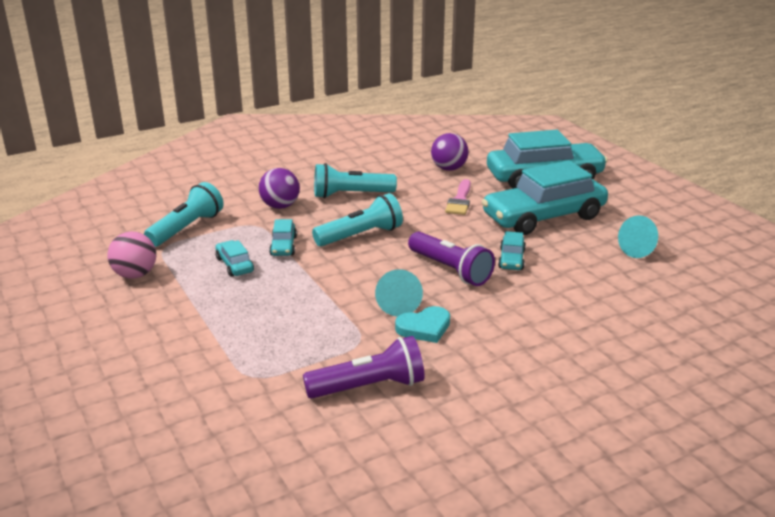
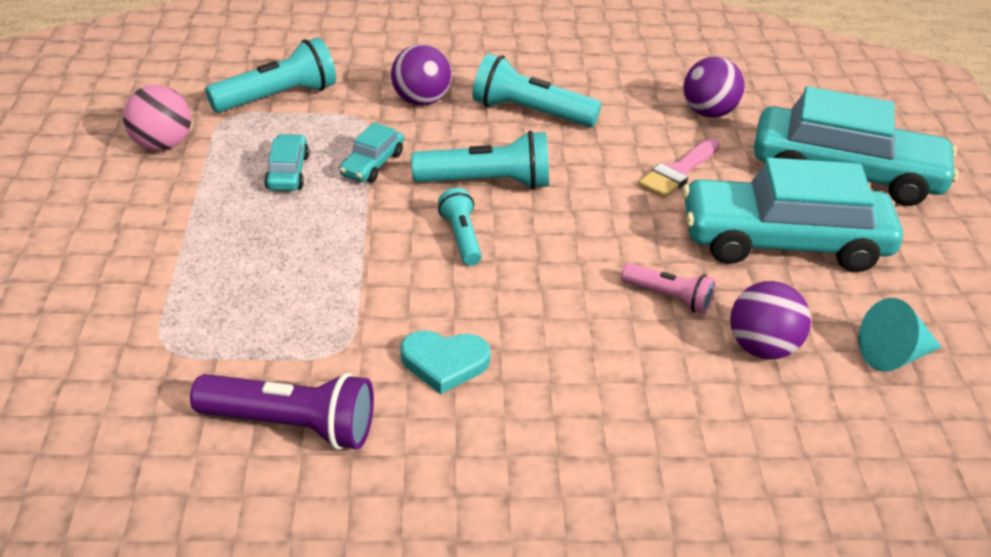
camera: 25 degrees right, 10 degrees up
turquoise cone [375,269,423,317] -> none
purple flashlight [408,232,495,286] -> none
turquoise car [498,231,526,270] -> pink flashlight [621,263,716,314]
none -> turquoise flashlight [438,188,482,266]
none -> purple ball [730,281,811,359]

